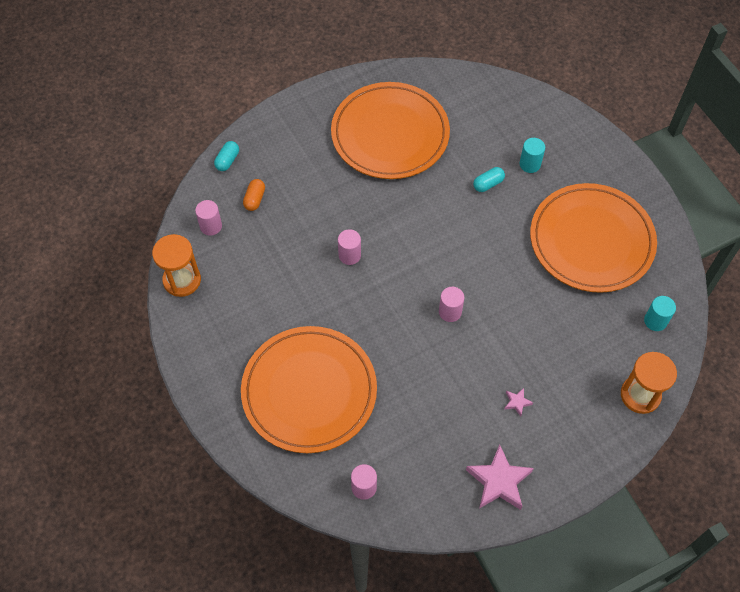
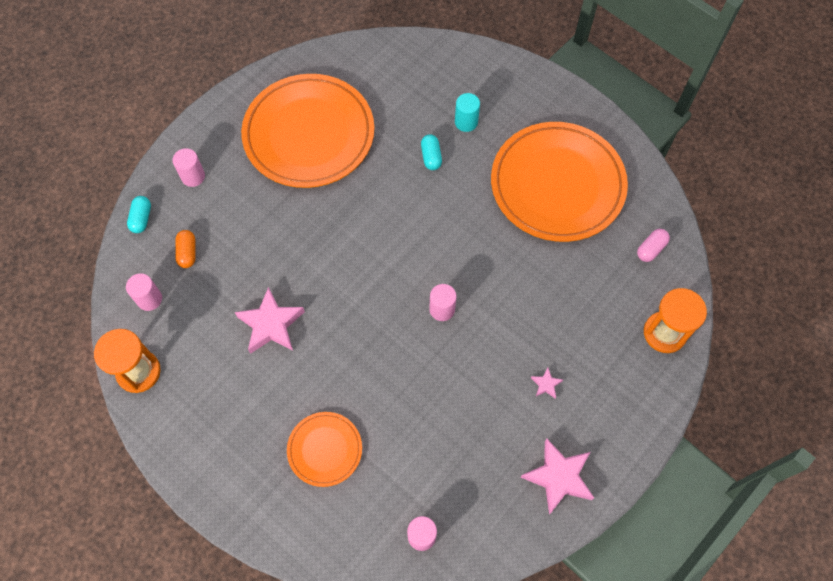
camera: 20 degrees left, 5 degrees up
orange plate [241,326,377,453] -> orange plate [287,412,362,487], size x0.49
pink cylinder [338,229,361,265] -> pink cylinder moved to [173,148,205,187]
turquoise capsule [473,167,505,192] -> turquoise capsule turned 45 degrees counterclockwise [421,134,442,170]
turquoise cylinder [644,296,676,331] -> pink capsule [637,229,670,262]
none -> pink star [235,287,305,354]

